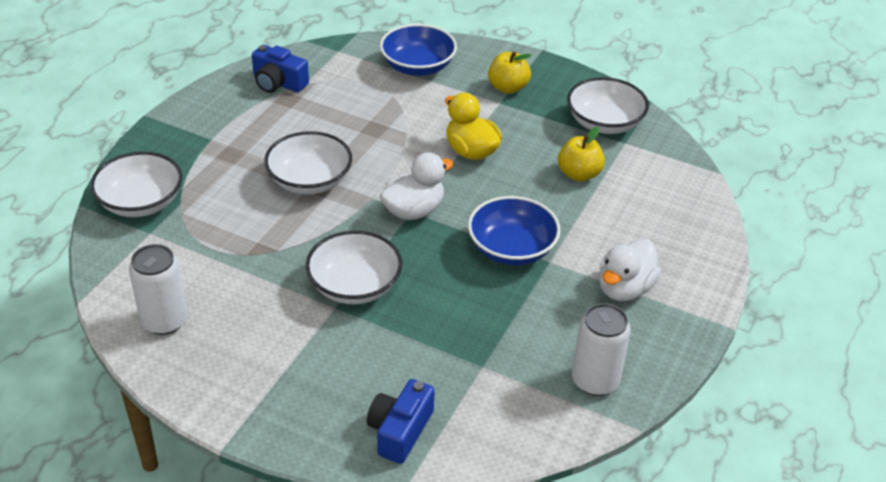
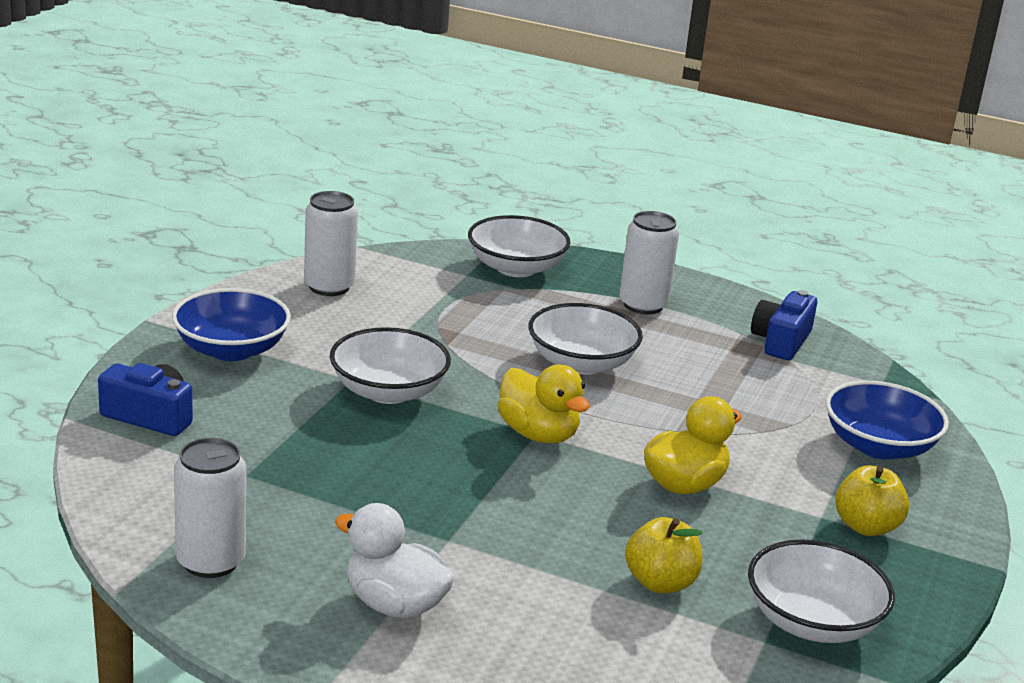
camera: 85 degrees right, 15 degrees down
white duck [380,152,453,220] -> yellow duck [498,364,590,443]
blue bowl [468,196,561,265] -> blue bowl moved to [172,288,291,361]
none -> white can [619,211,679,315]

